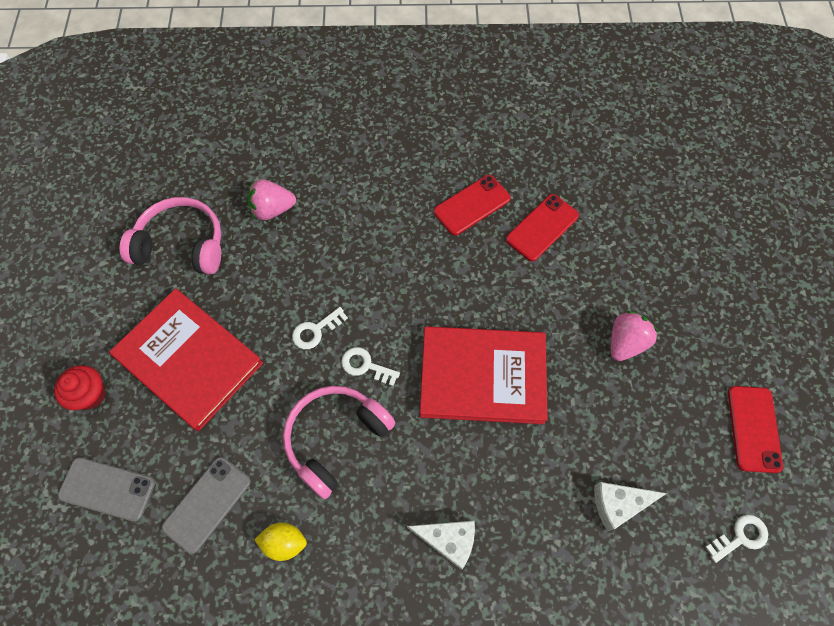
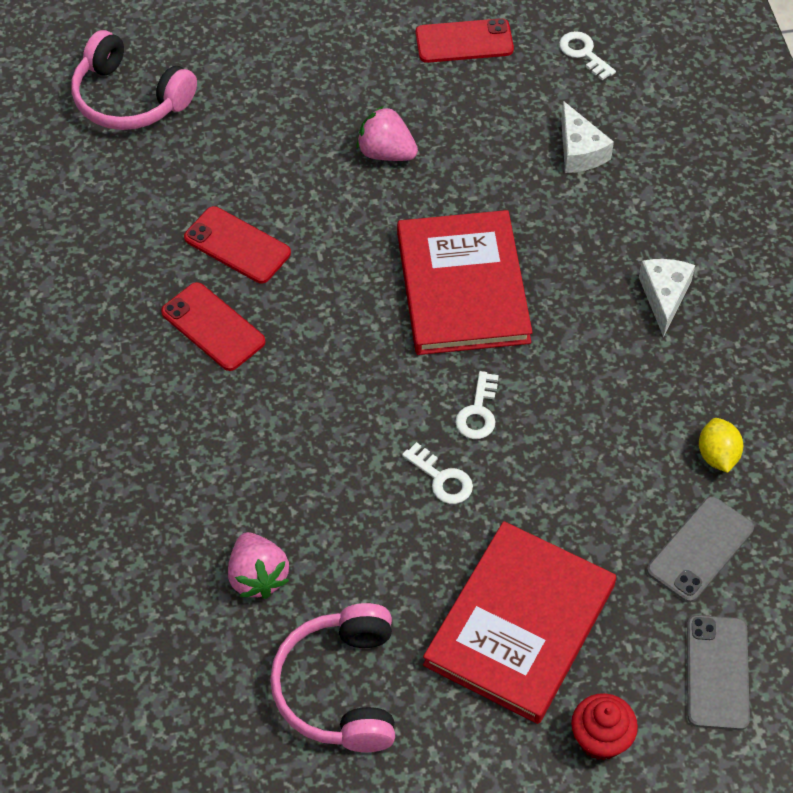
camera: 100 degrees left, 10 degrees down
grey phone [161,457,251,554] -> grey phone turned 75 degrees counterclockwise [647,496,754,603]
pink headphones [283,386,395,499] -> pink headphones moved to [72,30,197,130]

